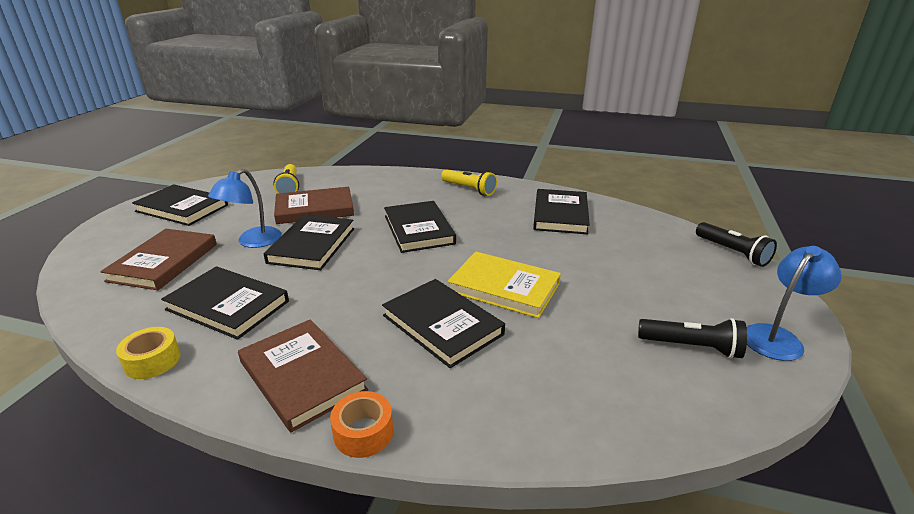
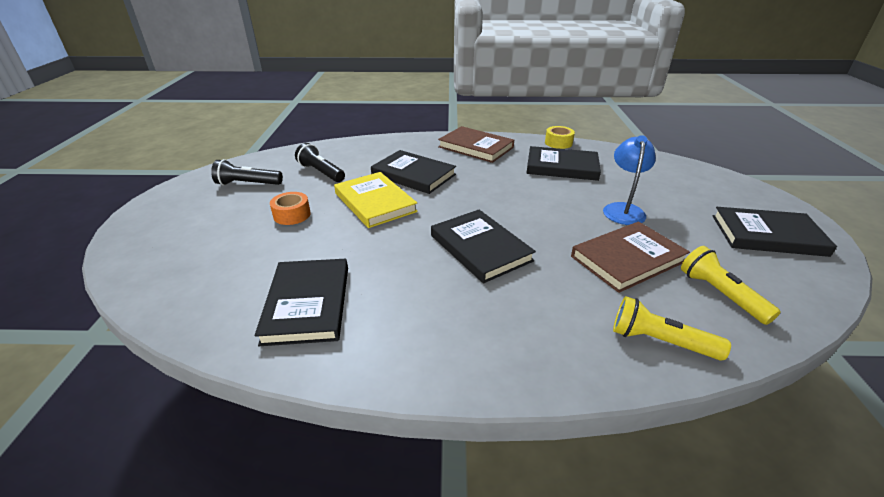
camera: 165 degrees right, 5 degrees up
brown book [100,229,217,290] -> none
black book [264,215,354,270] -> none
orange tape [330,391,393,458] -> orange tape moved to [270,192,311,225]
yellow flashlight [441,169,497,196] -> yellow flashlight moved to [613,296,731,361]
yellow book [448,251,561,318] -> yellow book turned 45 degrees clockwise [334,172,418,228]
black flashlight [696,222,777,267] -> black flashlight moved to [295,143,345,182]
blue lamp [747,246,842,361] -> none

